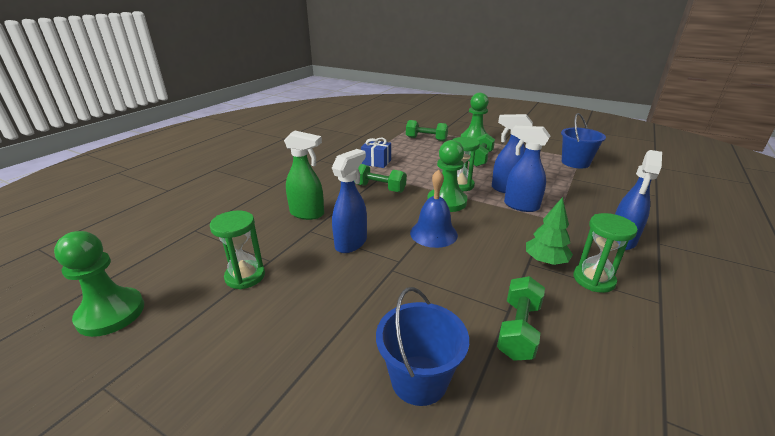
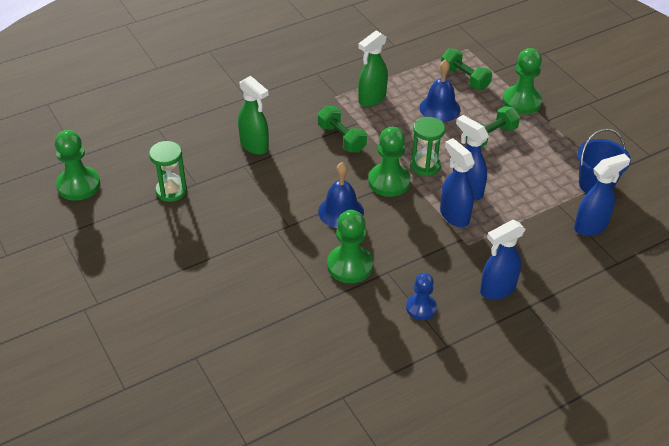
camera: 30 degrees right, 15 degrees up
blue spray bottle [332,149,367,253] -> blue spray bottle moved to [574,154,630,236]
blue gift [361,138,391,168] -> green spray bottle [358,31,388,107]
blue bucket [376,287,469,406] -> none
green dumbbell [497,276,545,361] -> none
green tree [526,197,573,265] -> none
green hourglass [574,213,638,293] -> blue pawn [406,273,437,320]
none -> green pawn [327,210,373,283]
none -> blue bell [419,59,460,122]

